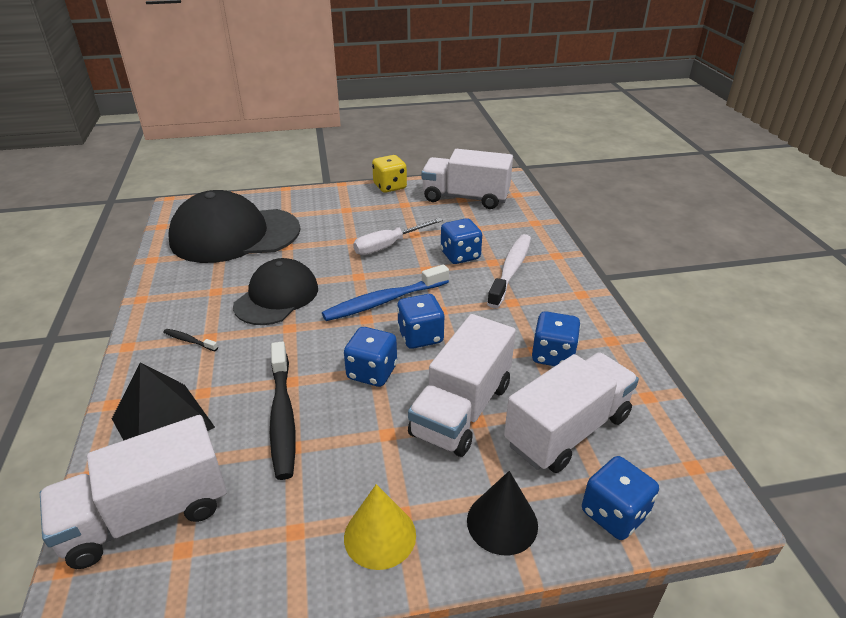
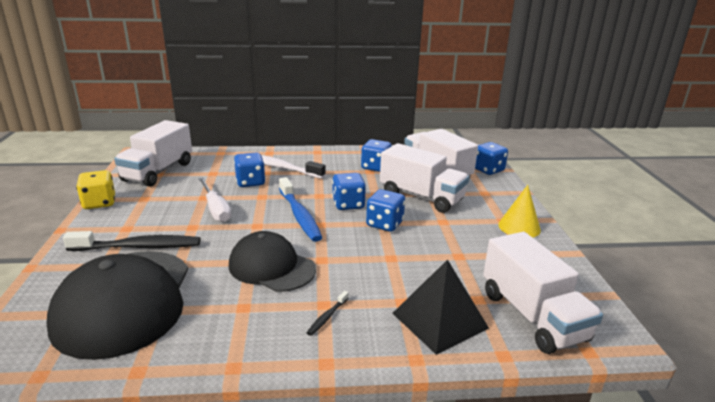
camera: 85 degrees left, 10 degrees down
black toothbrush [270,342,296,480] -> black toothbrush moved to [63,231,200,251]
black cone [467,471,538,555] -> none

